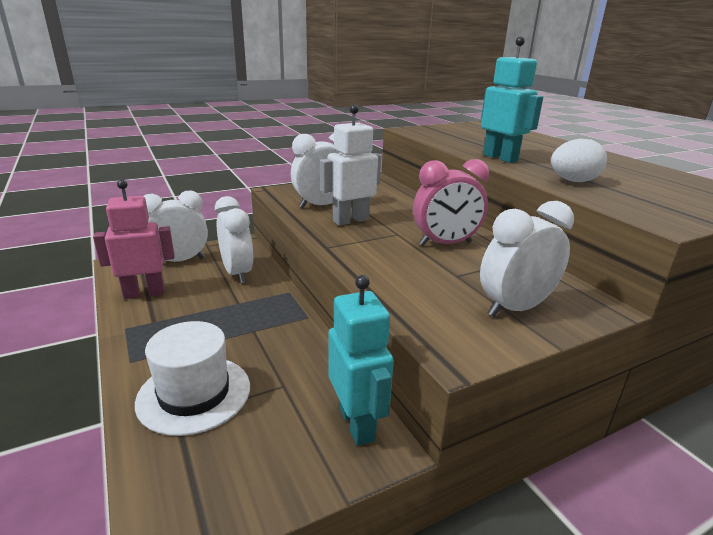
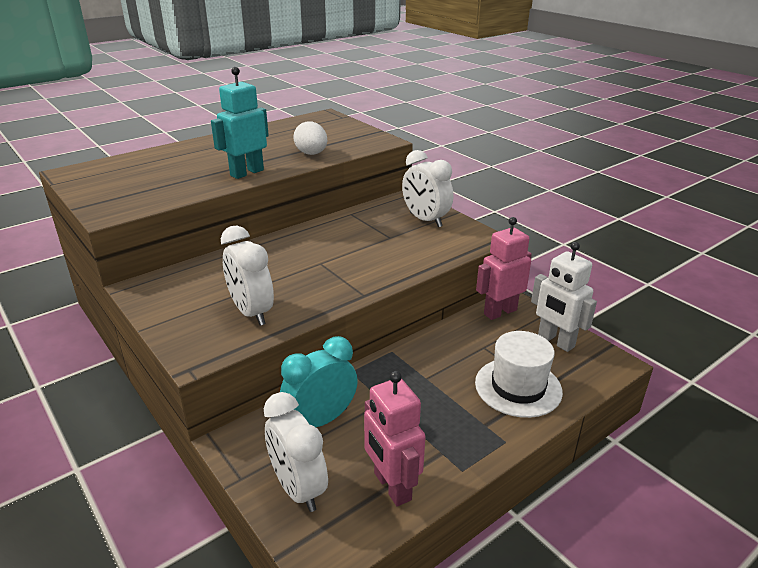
camera: 100 degrees left, 5 degrees up
white clock [215,196,253,283] -> turquoise clock [280,336,358,427]
white robot [320,104,381,226] -> white robot moved to [531,242,597,352]
turquoise robot [328,275,394,446] -> pink robot [476,217,532,320]
pink clock [413,159,489,246] -> none

